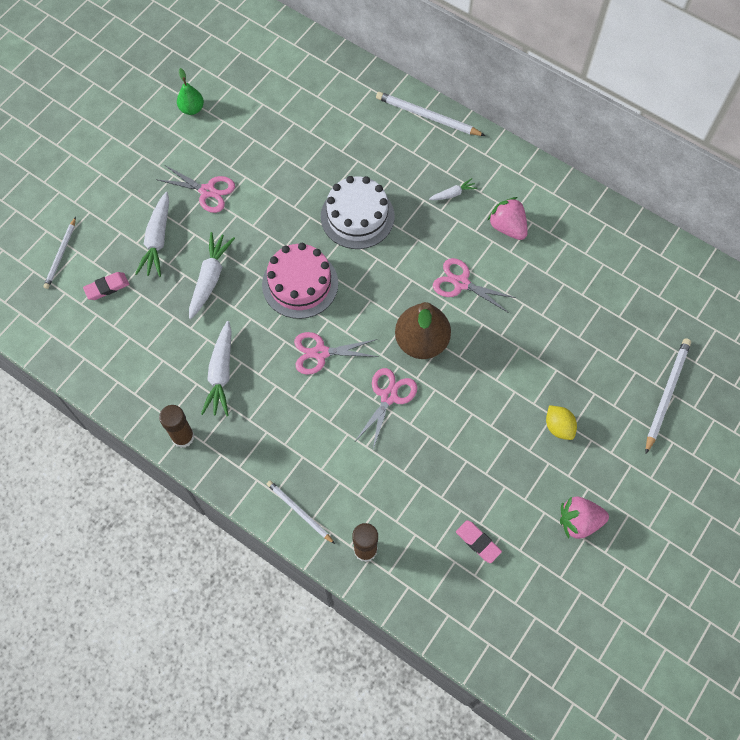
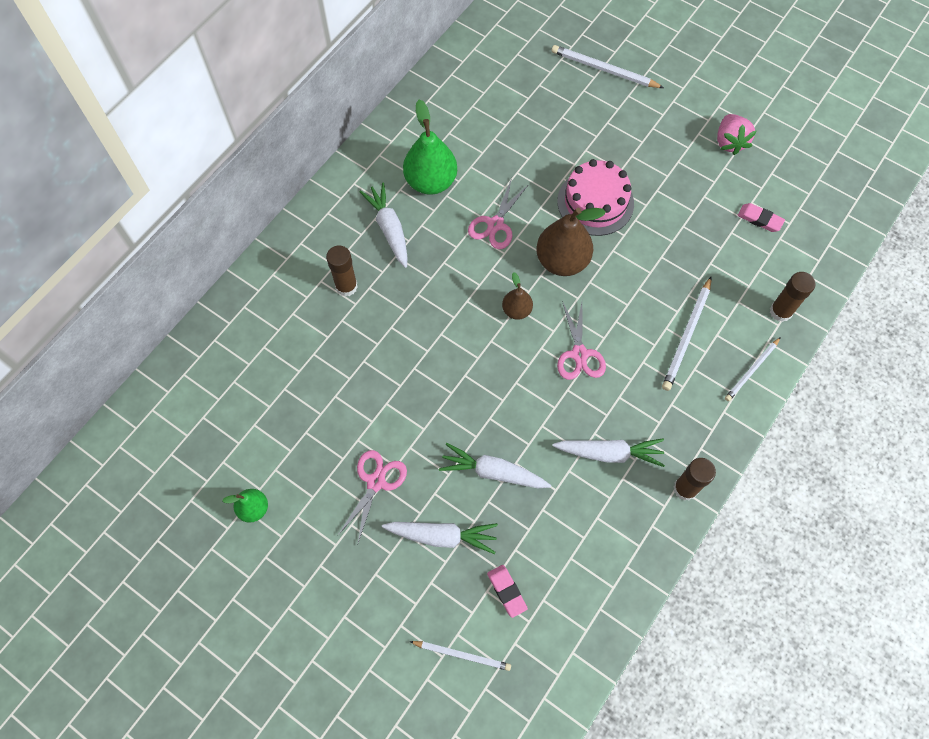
camera: 90 degrees left, 0 degrees up
pink cake [262,243,338,319] -> pink cake moved to [557,159,634,236]
white cake [321,176,395,249] -> none
pink scissors [355,368,417,449] -> none
white pencil [376,92,485,136] -> white pencil moved to [662,277,711,391]
white carrot [429,178,477,200] -> white carrot [360,183,407,268], size x1.89
pink eraser [456,520,502,563] -> pink eraser turned 75 degrees clockwise [738,203,785,232]
pink strawberry [487,197,528,240] -> green pear [403,99,457,195]
yellow lemon [546,405,577,440] -> none
none -> brown glue stick [326,245,358,297]
none -> brown pear [502,272,533,320]

